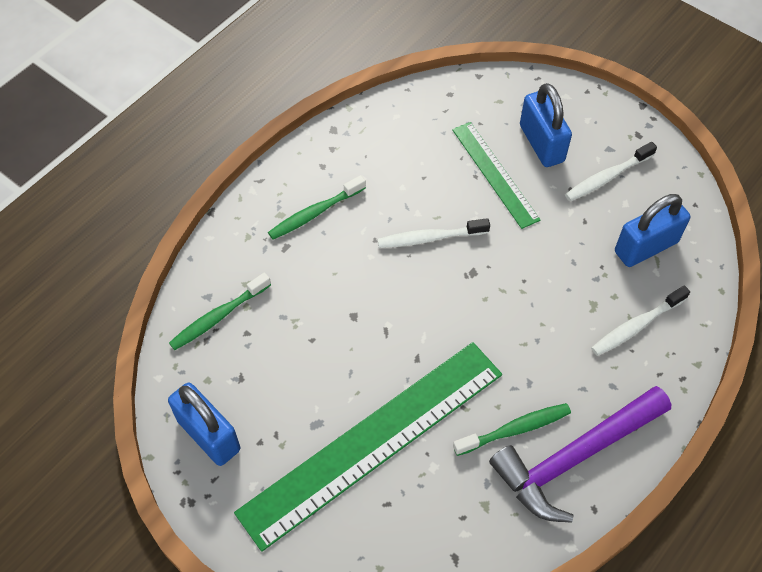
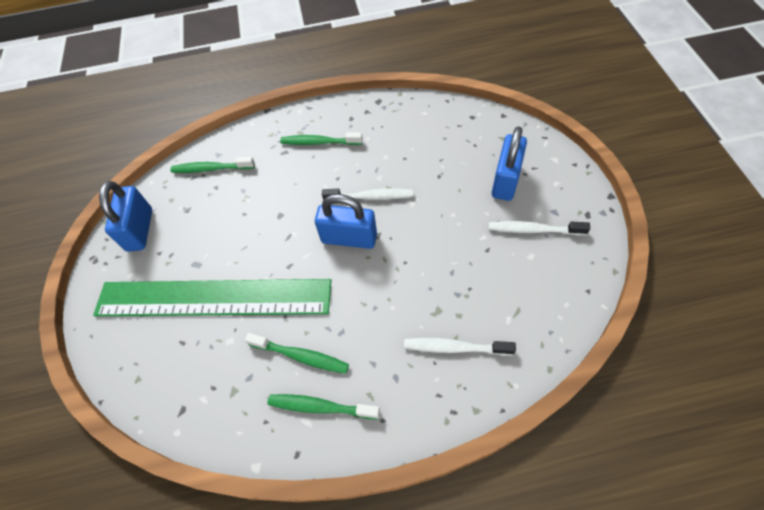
camera: 45 degrees right, 0 degrees up
white toothbrush [377,218,490,248] -> white toothbrush turned 150 degrees clockwise [322,188,413,200]
green ruler [452,122,541,229] -> none
purple hammer [489,386,671,523] -> green toothbrush [267,394,380,419]
blue padlock [615,194,690,267] -> blue padlock moved to [315,194,377,249]

